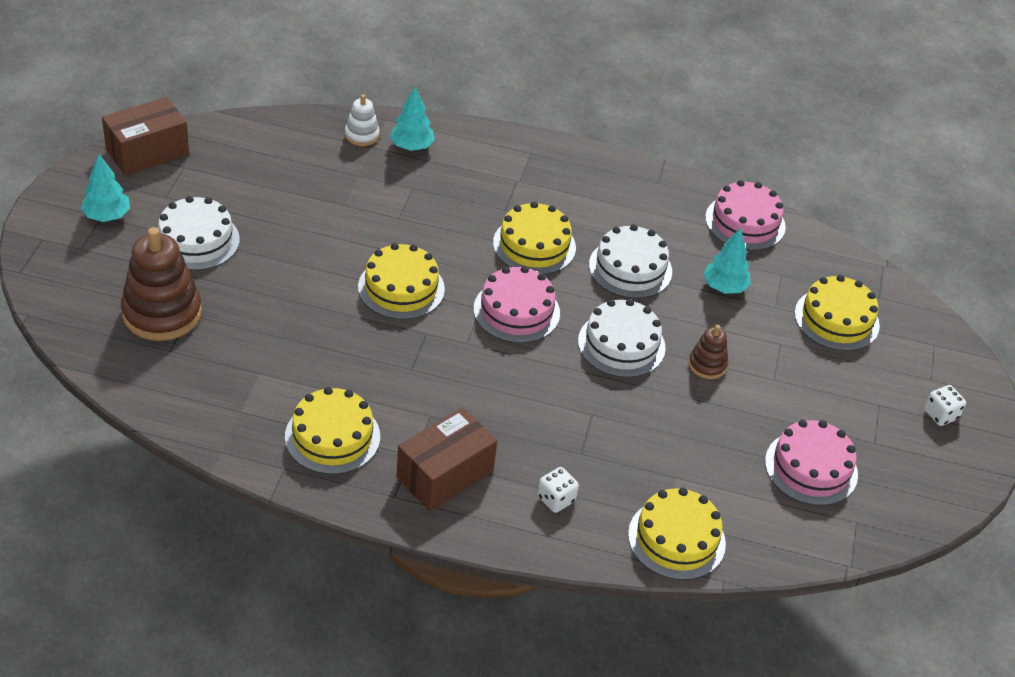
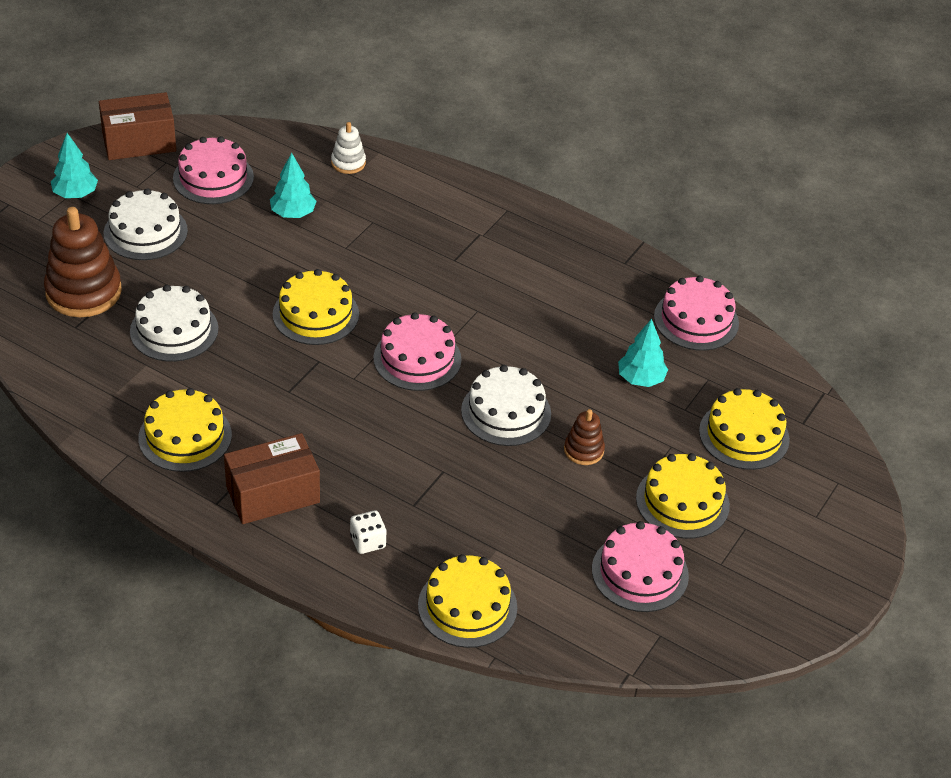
camera: 20 degrees right, 0 degrees up
turquoise tree [389,86,435,151] -> turquoise tree moved to [270,152,317,218]
yellow cake [493,202,576,275] -> yellow cake moved to [636,453,730,539]
white cake [589,224,672,298] -> white cake moved to [130,285,218,362]
white dice [924,385,966,426] -> none
none -> pink cake [173,136,254,204]

